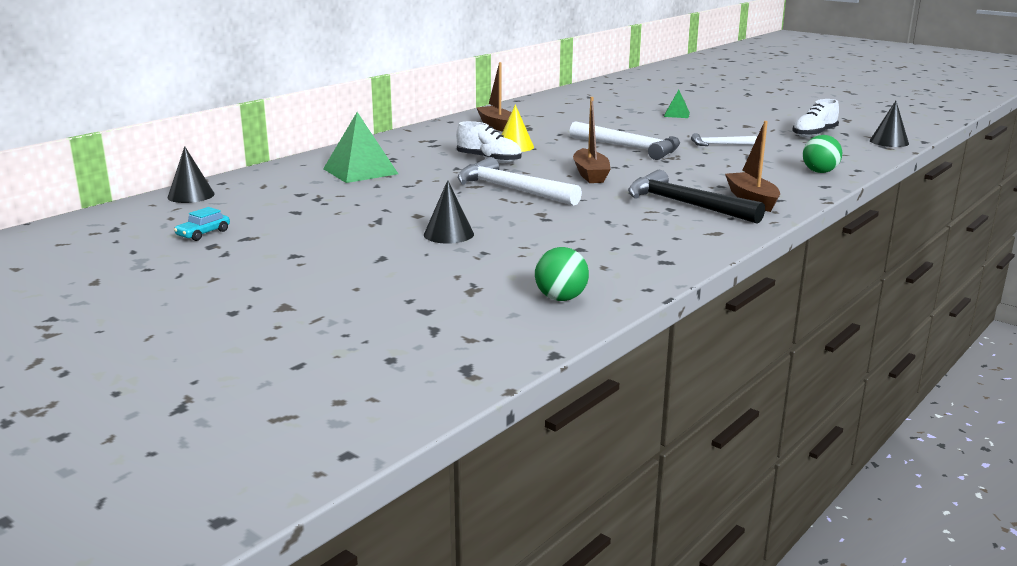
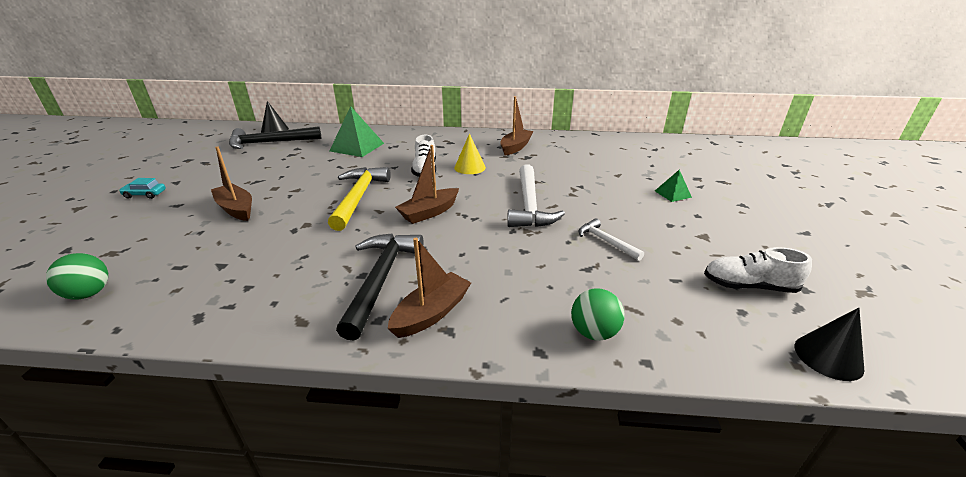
camera: 55 degrees right, 10 degrees up
turquoise car [174,207,230,241] -> turquoise car moved to [119,178,166,199]
black cone [424,180,474,243] -> brown boat [211,146,252,221]
white hammer [458,157,582,206] -> yellow hammer [328,167,391,231]
none -> black hammer [229,126,321,149]

